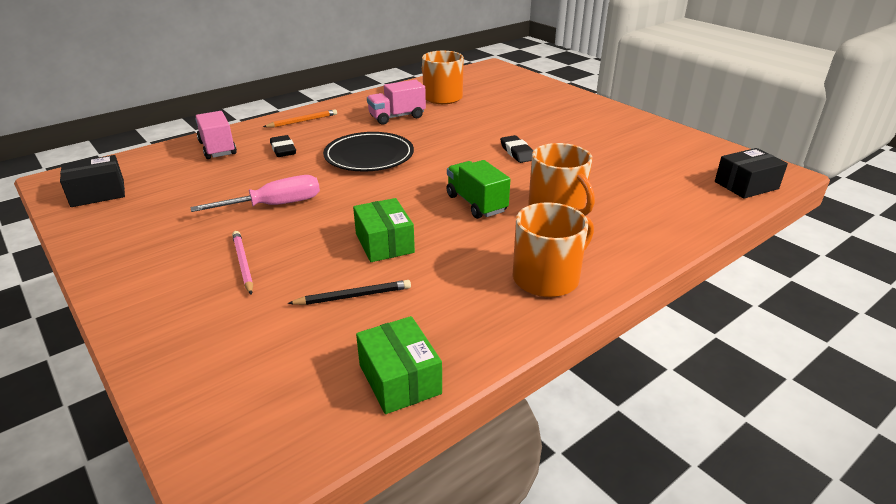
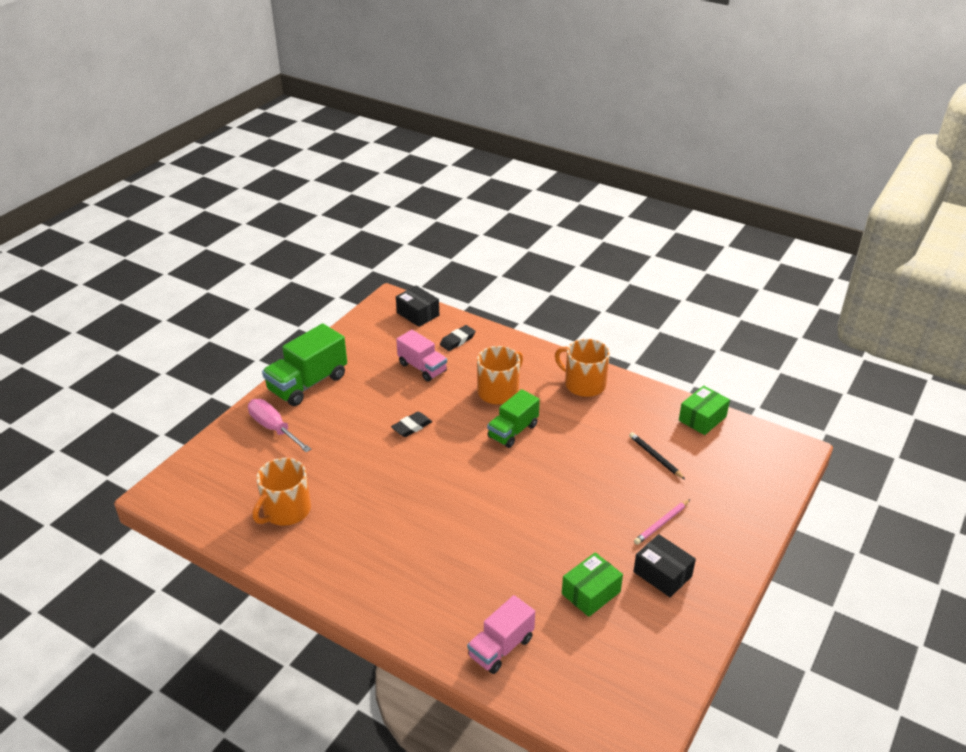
camera: 110 degrees left, 5 degrees up
black box [60,155,125,207] -> black box moved to [633,534,696,597]
pink screwdriver [190,175,320,212] -> pink screwdriver moved to [248,399,311,452]
orange pencil [263,109,337,127] -> none
black eraser [270,135,296,157] -> black eraser moved to [440,325,476,351]
black plate [323,132,414,172] -> none
green box [353,198,415,262] -> green box moved to [562,552,623,617]
pink truck [367,80,426,125] -> pink truck moved to [396,330,447,382]
none -> green truck [262,323,347,406]

